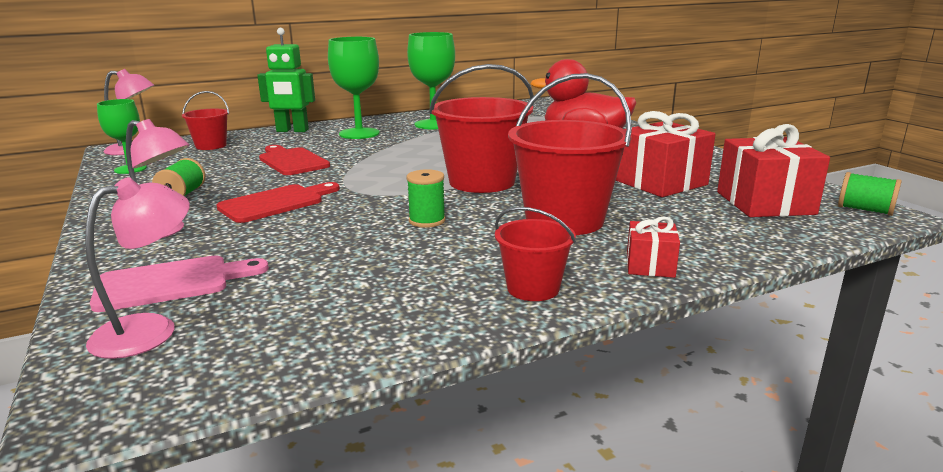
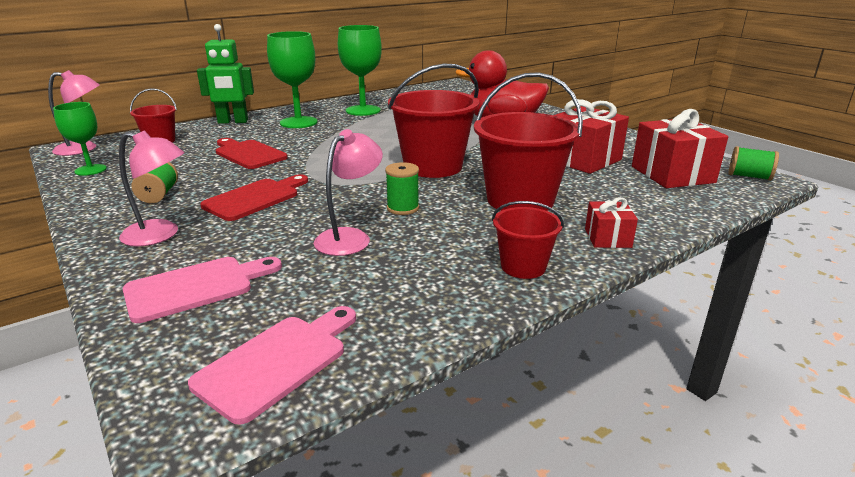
camera: 10 degrees left, 5 degrees up
pink lamp [85,177,190,359] -> pink lamp moved to [314,129,383,256]
none -> pink cutting board [188,306,356,424]

